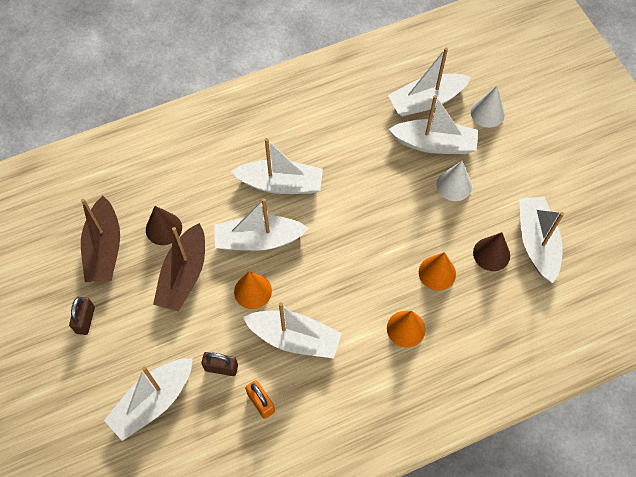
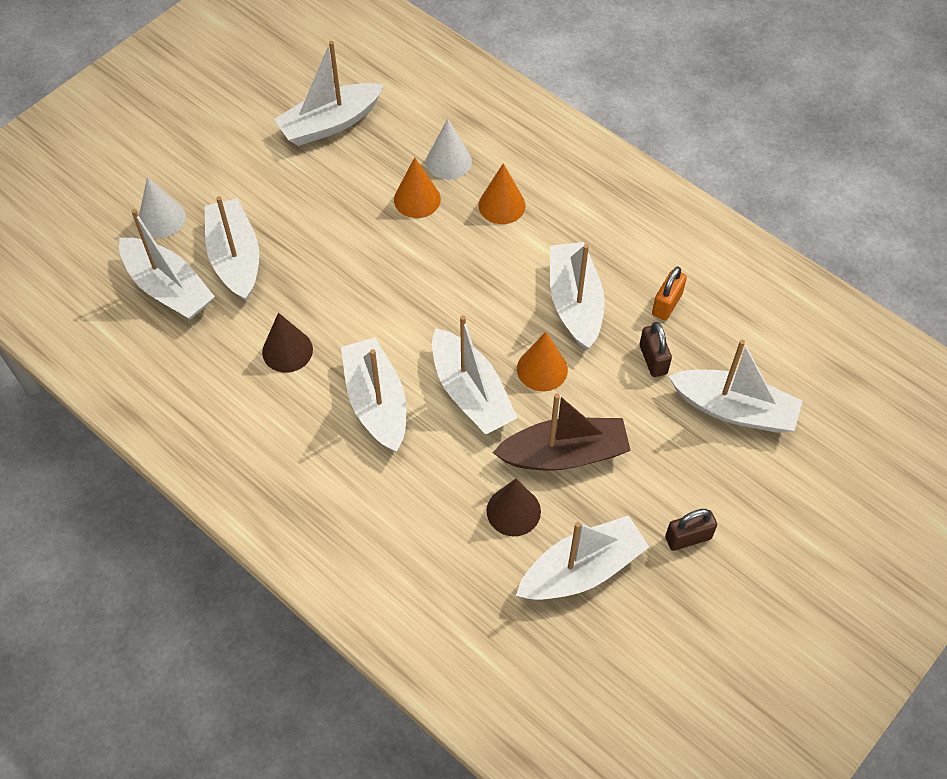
camera: 115 degrees left, 5 degrees down
brown boat [81,196,120,282] -> white boat [516,515,649,600]
white cone [436,161,472,201] -> white cone moved to [426,119,472,180]
brown cone [473,232,510,271] -> brown cone moved to [262,313,313,373]

